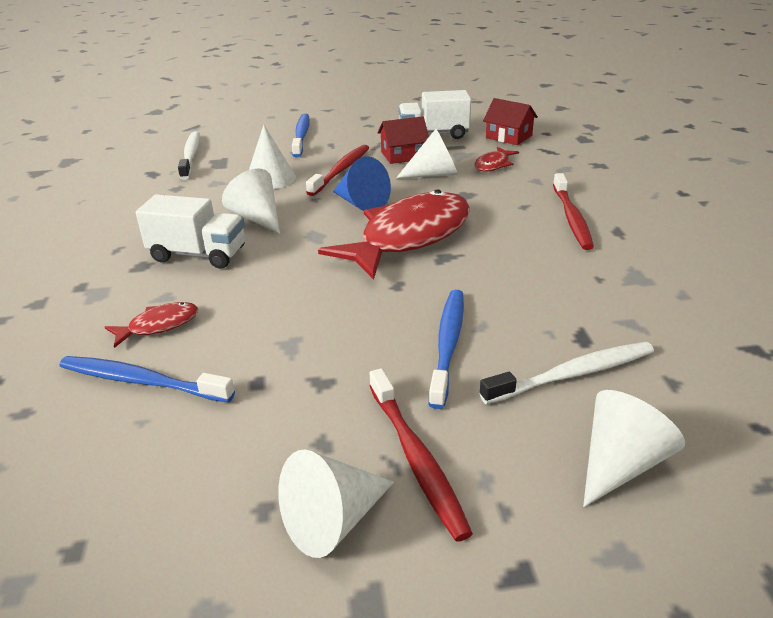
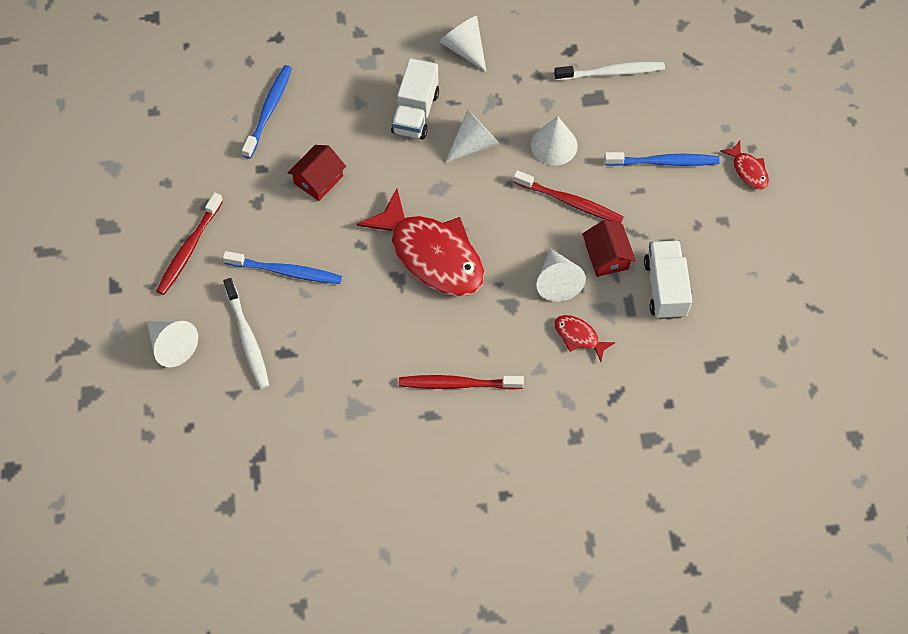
camera: 90 degrees right, 30 degrees up
red fish [105,302,198,348] -> red fish moved to [720,141,769,190]
white cone [278,449,394,558] -> white cone moved to [439,16,486,72]
blue cone [333,156,391,211] -> none
red toothbrush [370,368,473,542] -> red toothbrush turned 45 degrees counterclockwise [157,192,223,295]
red house [483,98,538,145] -> red house moved to [288,145,346,201]

